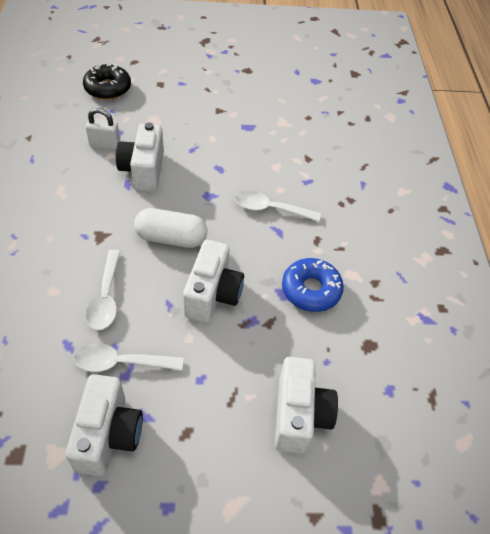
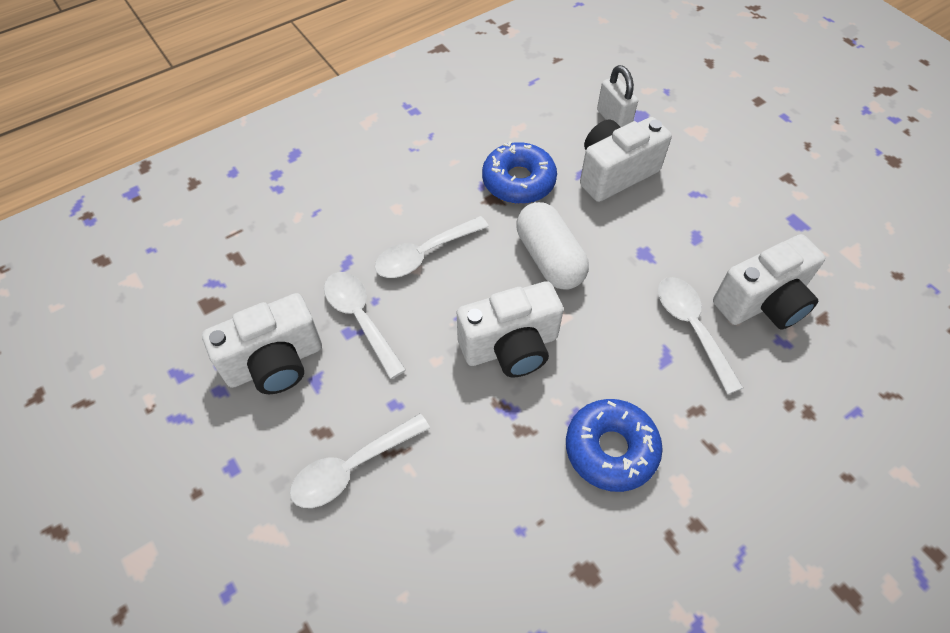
camera: 60 degrees right, 5 degrees up
black donut [83,63,131,100] -> none
white camera [275,357,338,454] -> white camera moved to [713,234,825,330]
none -> white spoon [290,414,430,508]
none -> blue donut [482,141,557,204]

